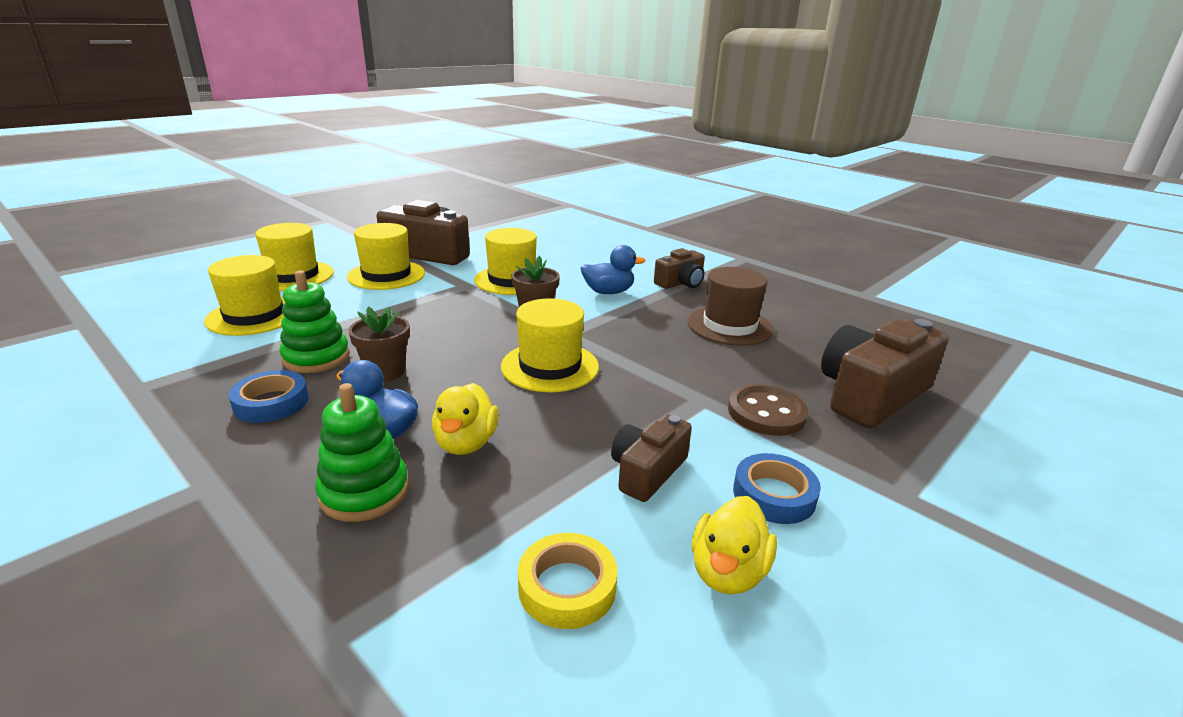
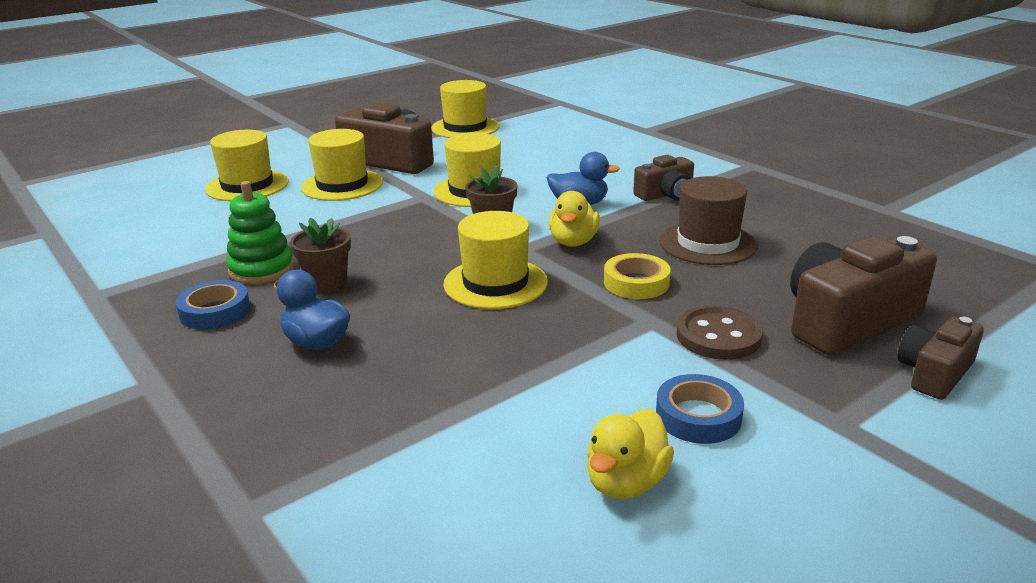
camera: 10 degrees right, 0 degrees up
yellow hat [204,255,285,336] -> yellow hat moved to [431,80,499,138]
green stacking toy [315,383,409,522] -> none
yellow duck [432,383,499,455] -> yellow duck moved to [549,191,600,247]
yellow tape [518,533,618,629] -> yellow tape moved to [604,253,671,299]
brown camera [611,414,692,502] -> brown camera moved to [897,316,984,400]

